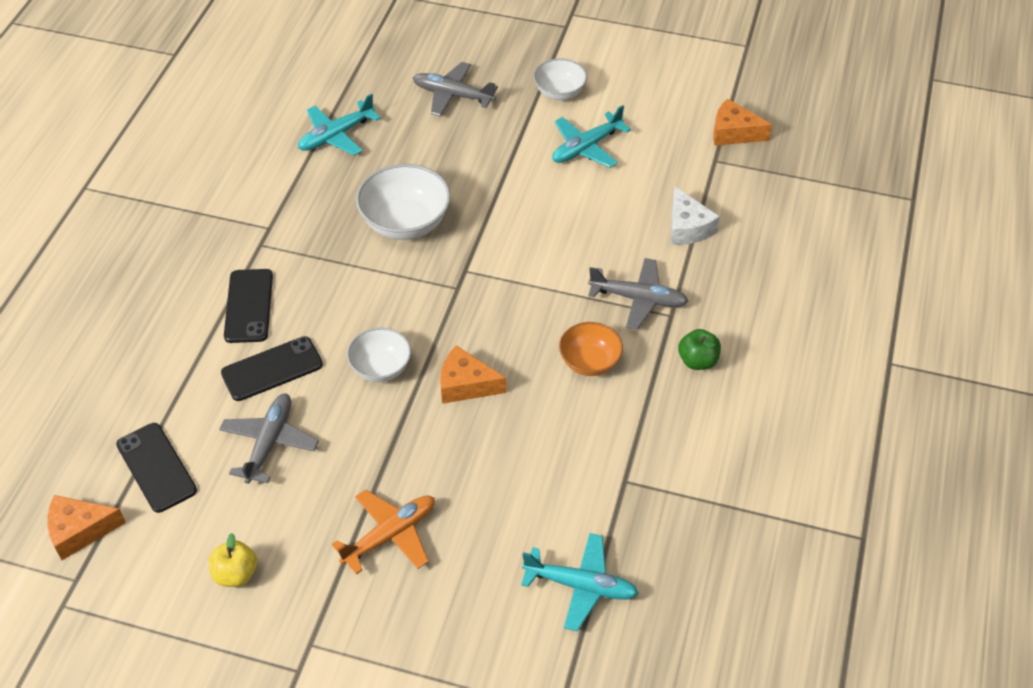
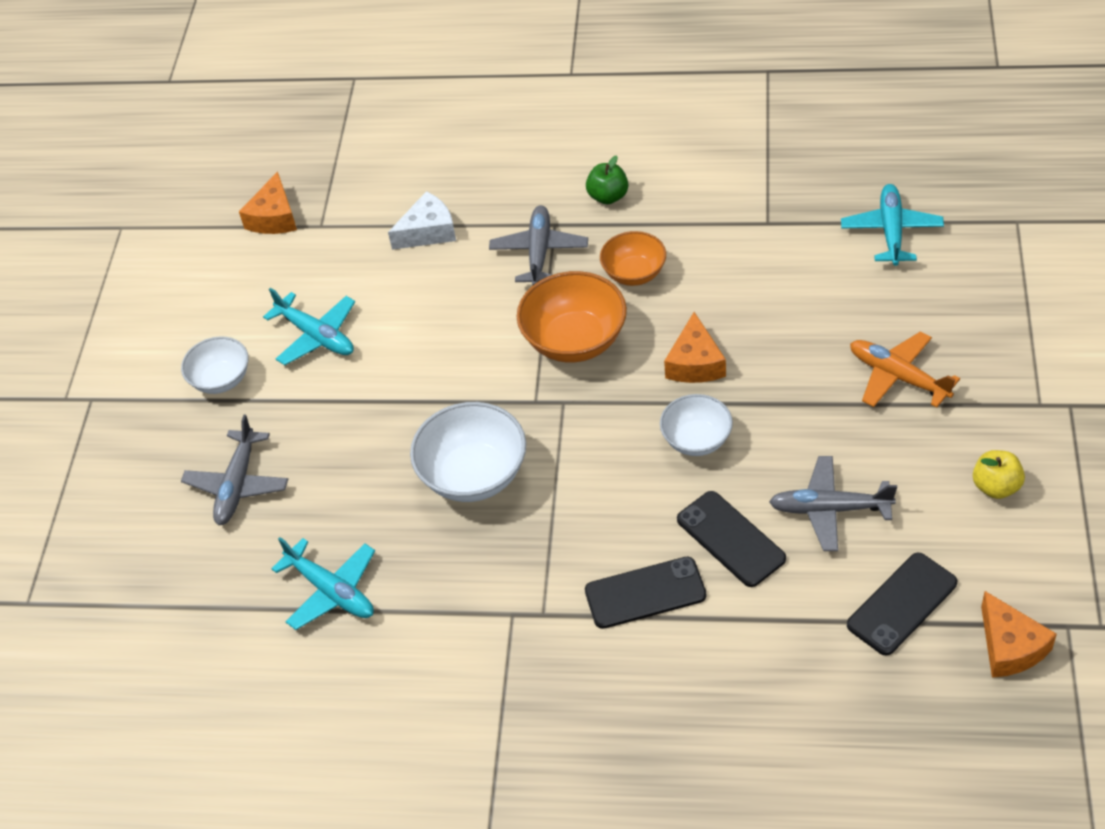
camera: 95 degrees left, 0 degrees up
none -> orange bowl [517,271,627,363]

